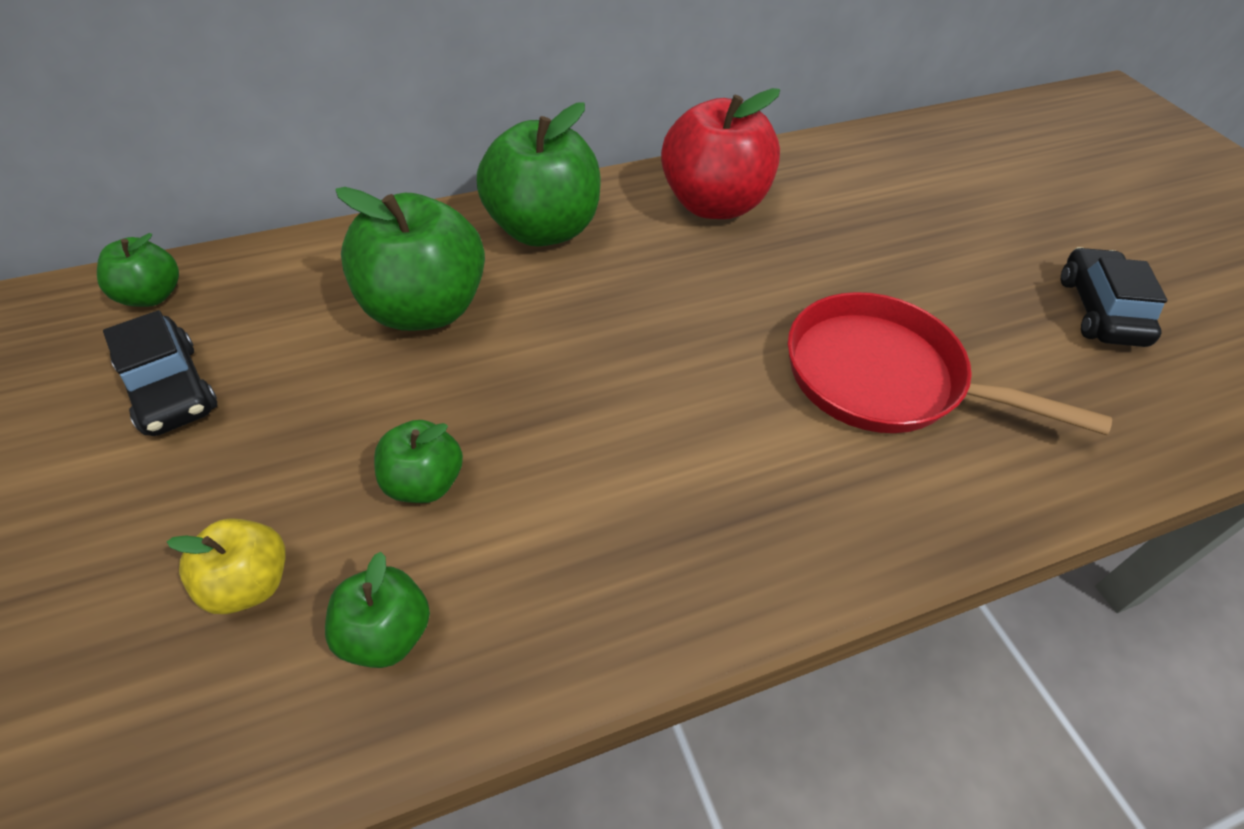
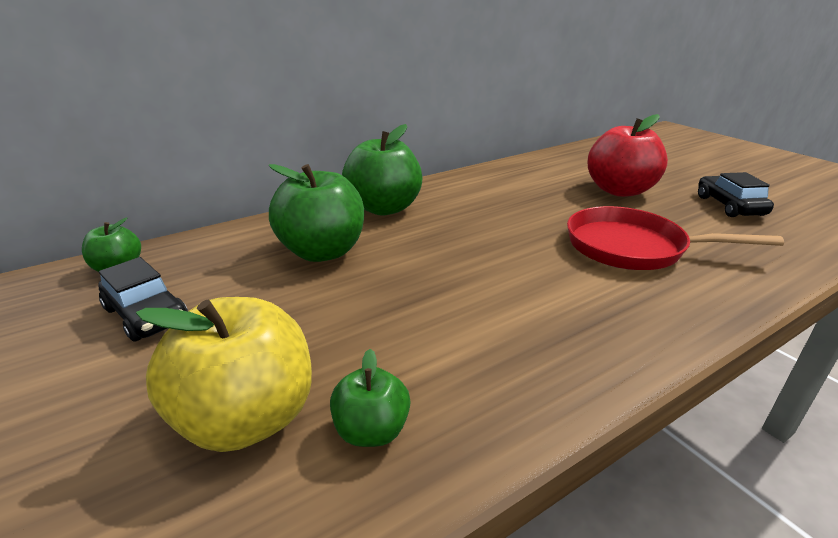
camera: 10 degrees left, 20 degrees down
yellow apple [167,518,286,614] -> yellow apple [136,297,312,452], size x1.91
green apple [374,420,463,503] -> none
red apple [661,88,780,219] -> red apple moved to [587,114,668,197]

